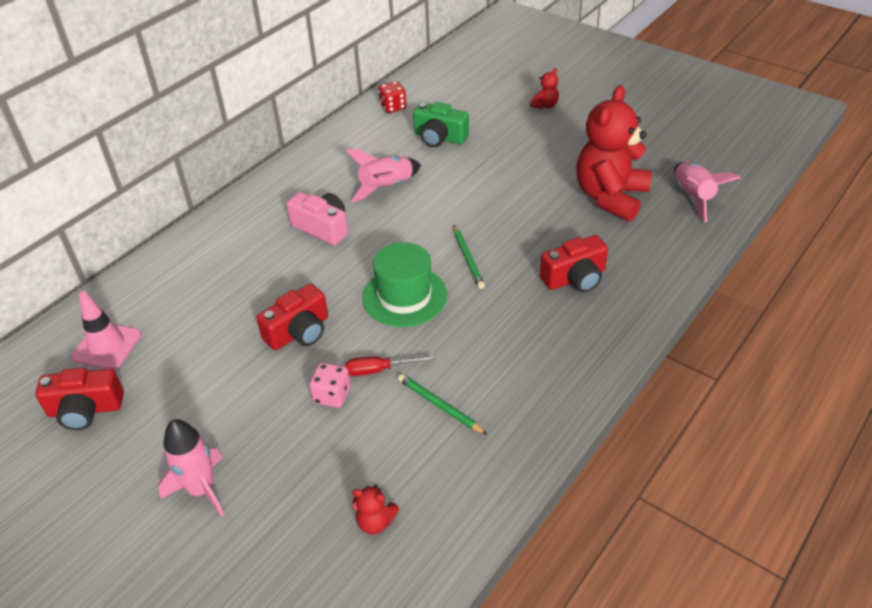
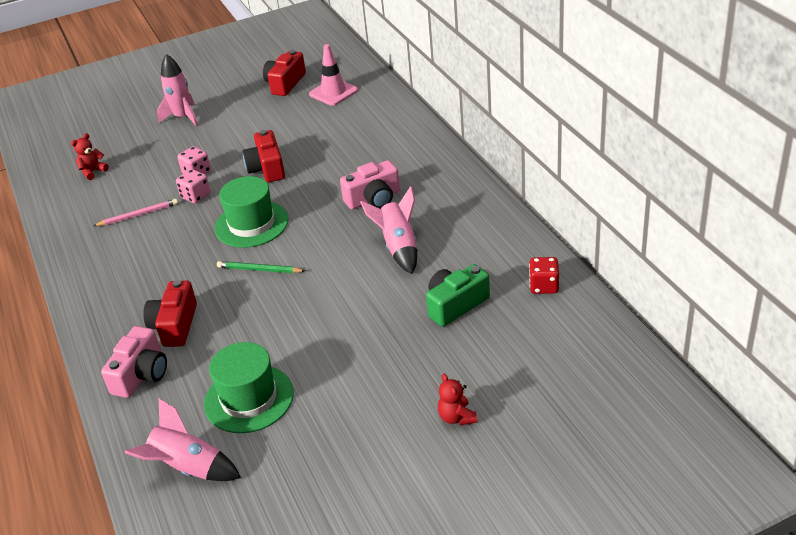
camera: 120 degrees right, 5 degrees down
red screwdriver [345,355,434,376] -> pink dice [176,169,211,203]
green pencil [398,374,487,435] -> pink pencil [94,199,178,226]
red teddy bear [576,85,652,221] -> green hat [204,342,294,433]
none -> pink camera [101,326,167,398]

